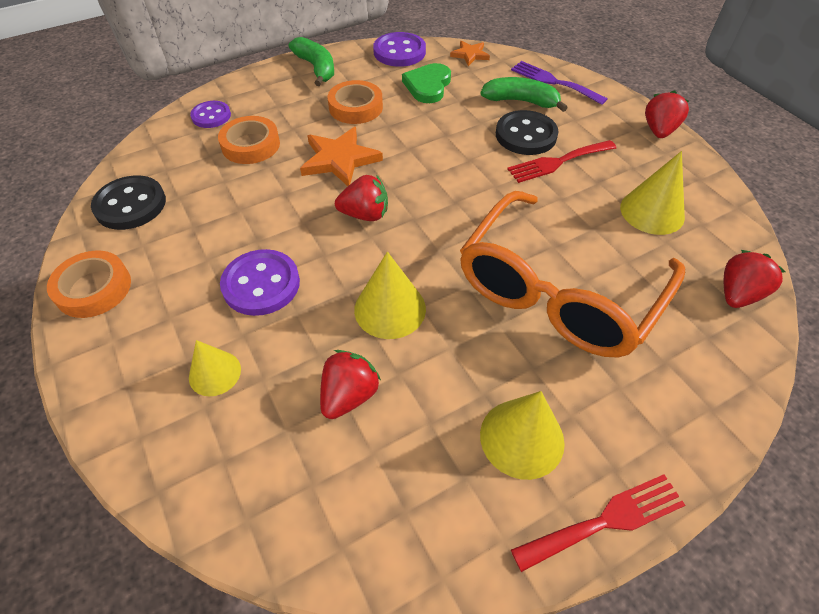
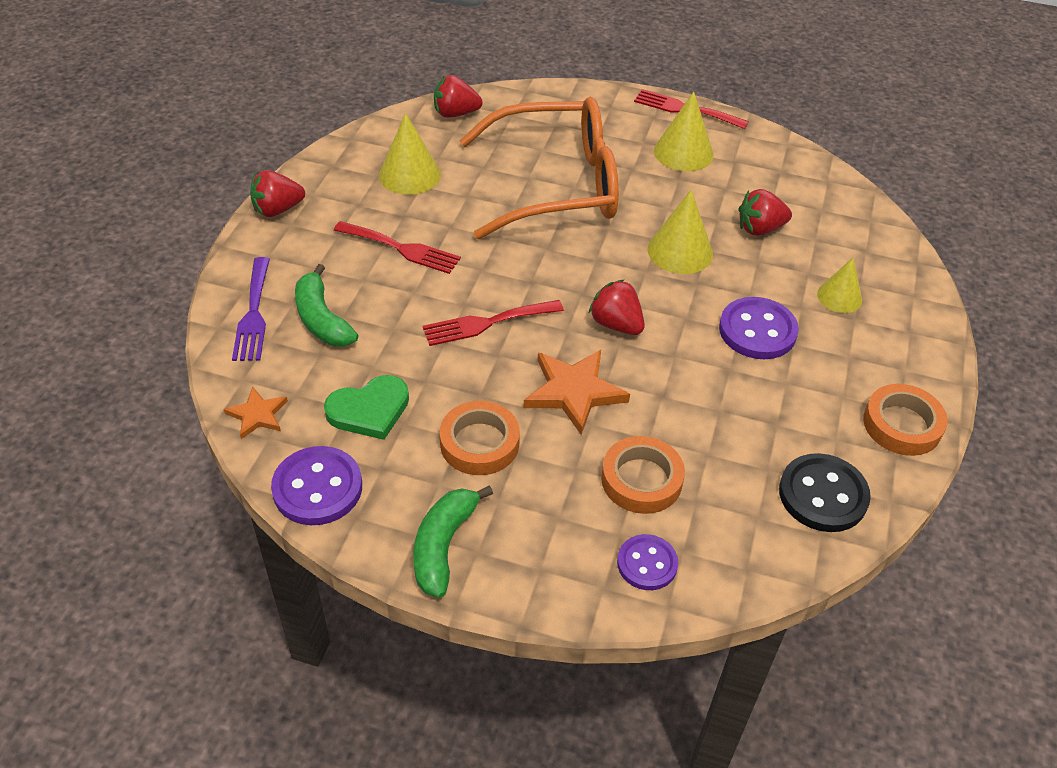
camera: 135 degrees left, 5 degrees down
black button [496,110,559,155] -> none
none -> red fork [423,300,564,346]

